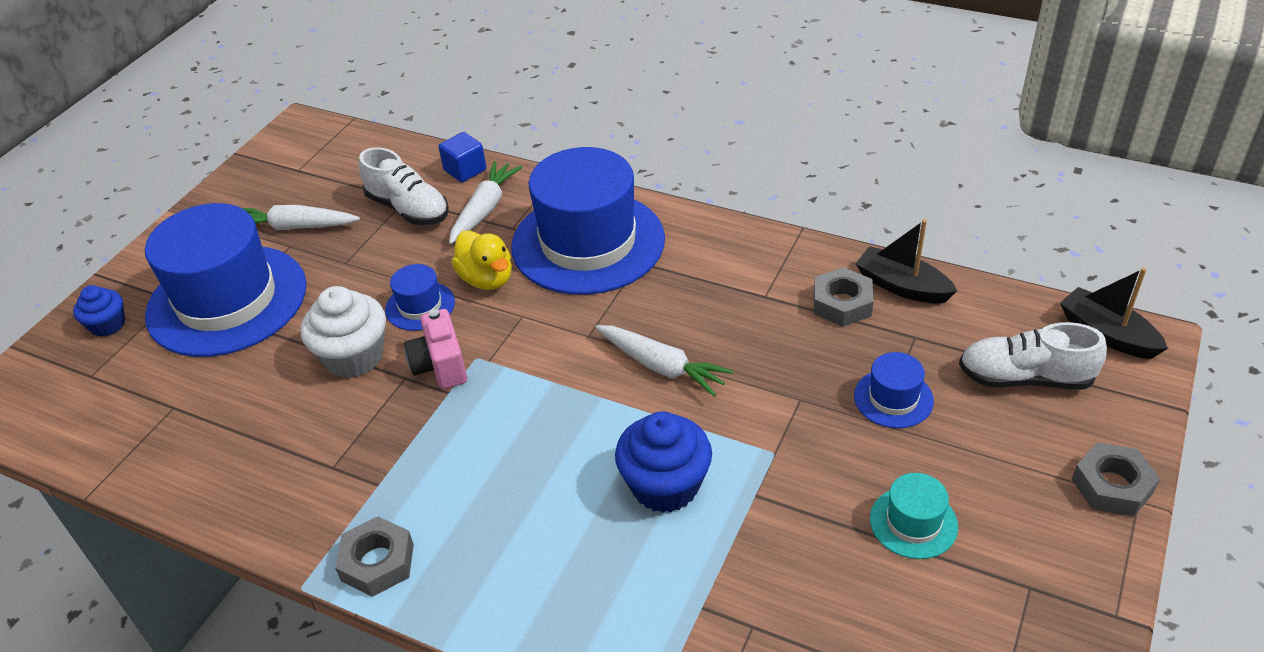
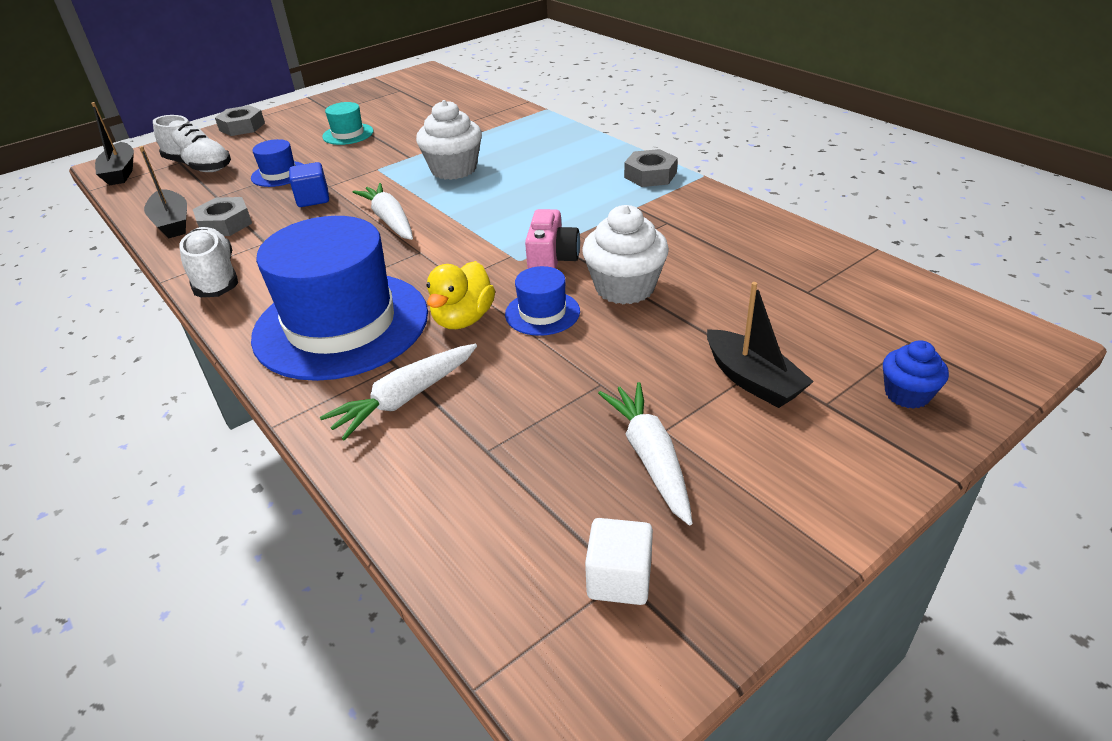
camera: 155 degrees left, 5 degrees down
blue hat [145,203,306,357] -> black boat [707,282,814,408]
white carrot [242,205,360,230] -> white carrot turned 135 degrees counterclockwise [598,382,693,525]
white shoe [359,147,449,225] -> white shoe moved to [179,227,238,297]
blue cube [439,132,486,182] -> blue cube moved to [289,162,329,207]
yellow duck [451,230,512,290] -> yellow duck turned 150 degrees counterclockwise [427,261,495,329]
blue cupcake [615,411,712,513] -> white cupcake [416,100,482,180]
none -> white cube [585,518,653,605]

